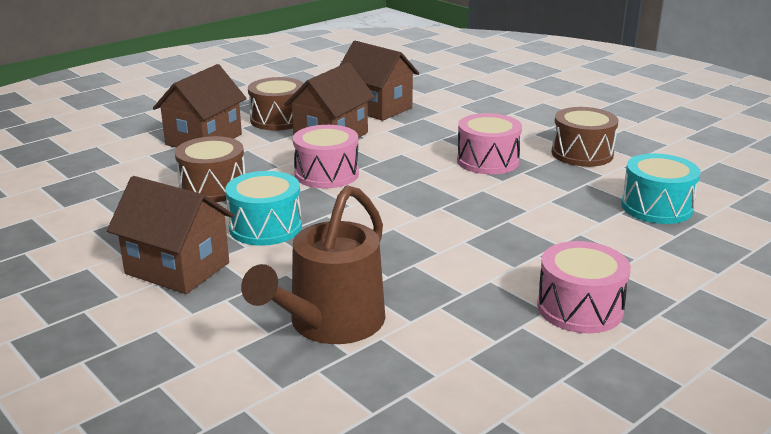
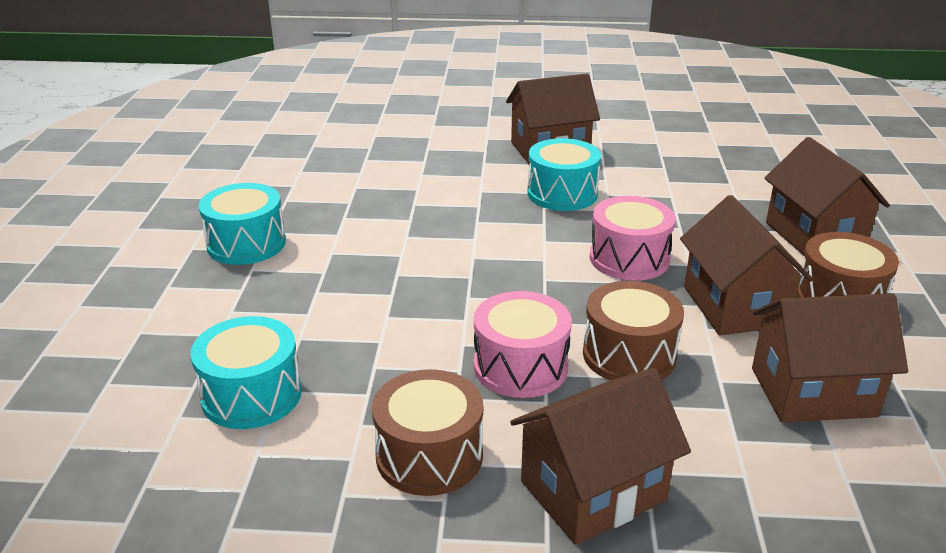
camera: 135 degrees right, 5 degrees up
brown drum [175,136,245,202] -> brown drum moved to [583,281,684,380]
brown watering can [241,185,385,344] -> none
pink drum [537,241,631,333] -> turquoise drum [199,183,286,265]
none -> brown house [510,368,691,545]

